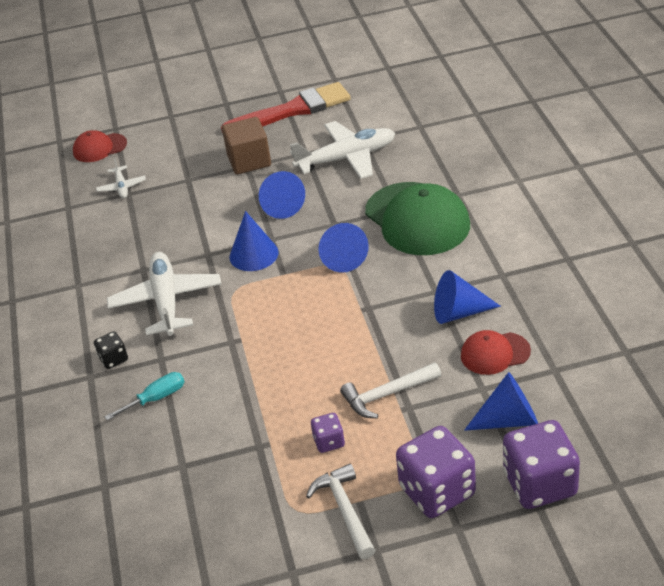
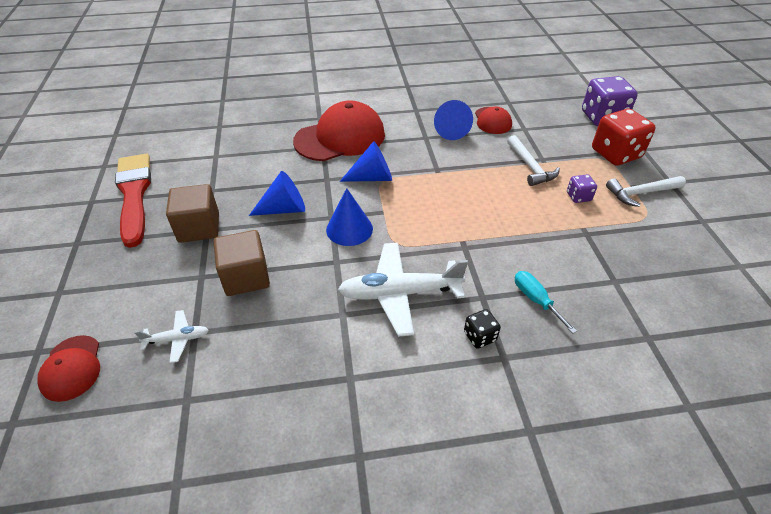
camera: 90 degrees left, 5 degrees up
white plane [290,121,395,179] -> none
green cap [365,182,470,255] -> red cap [293,100,385,161]
purple dice [396,426,476,518] -> red dice [592,109,656,166]
blue cone [464,372,538,431] -> none
none -> brown cube [214,230,270,296]

